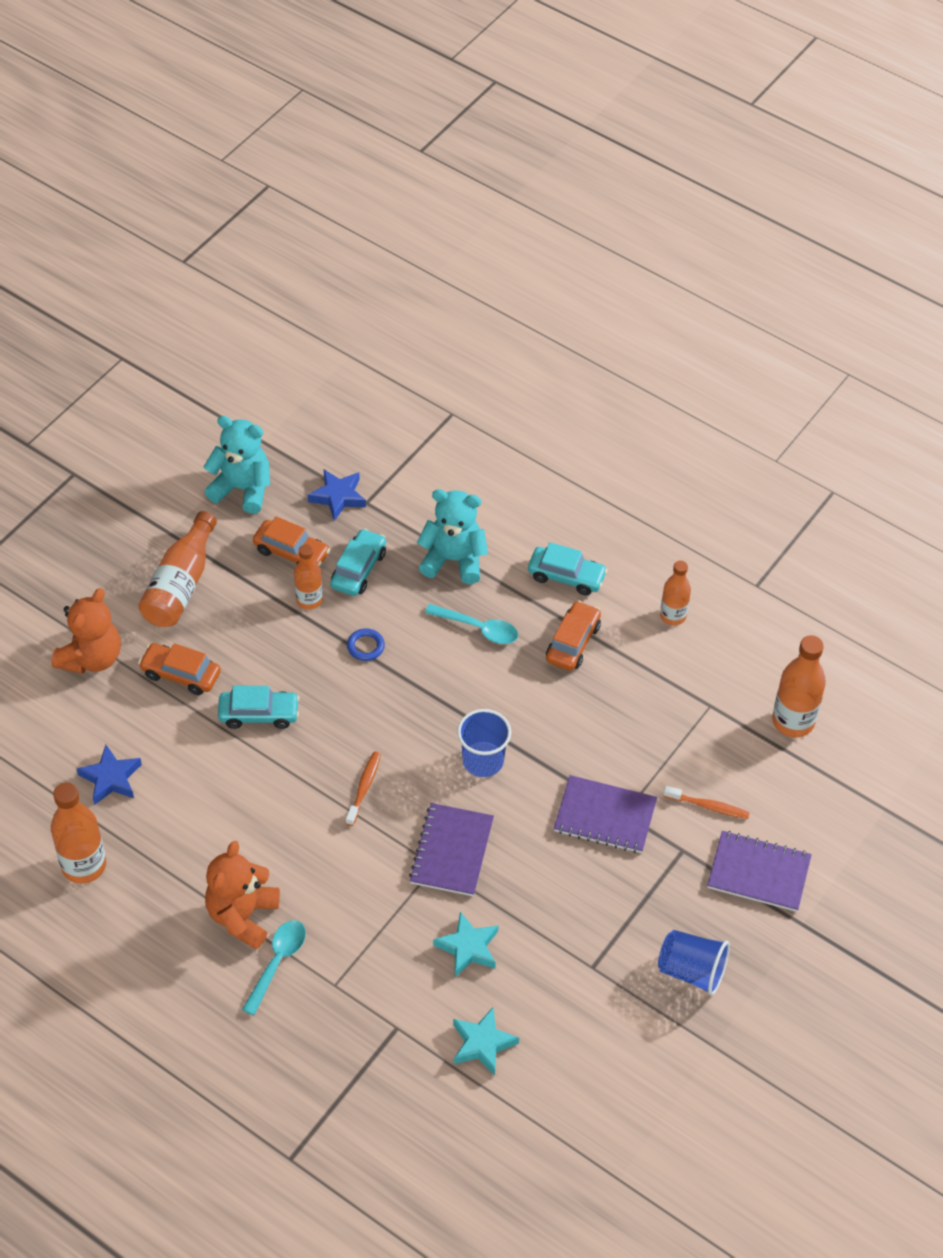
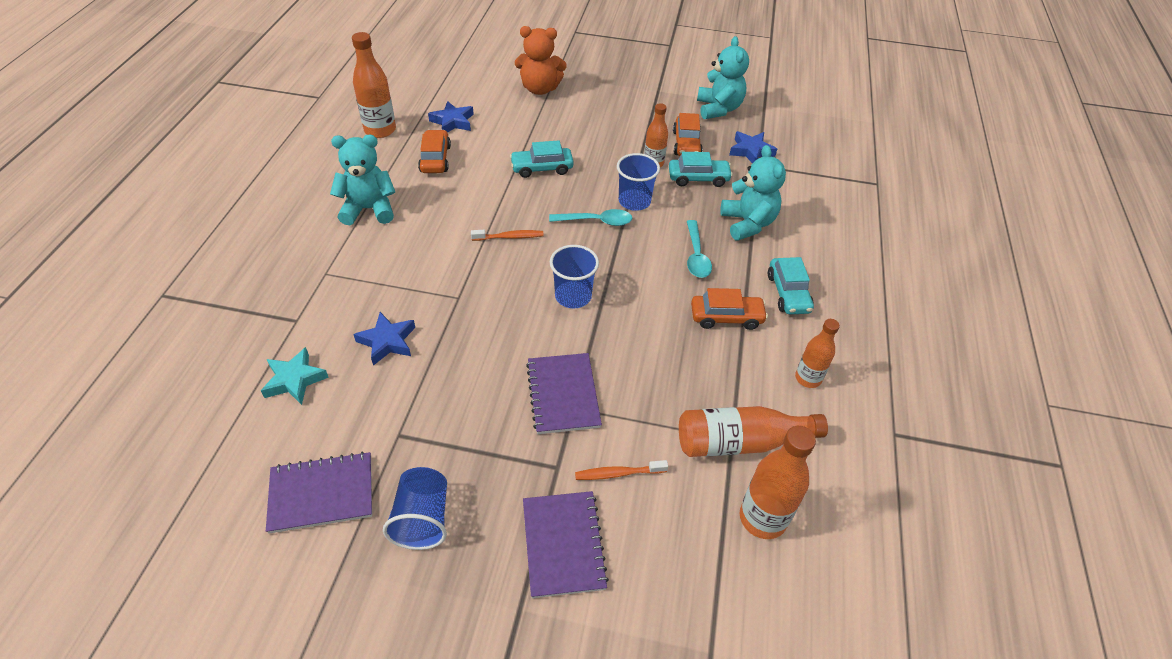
camera: 65 degrees right, 5 degrees down
orange car [138,643,221,695] -> orange car moved to [418,130,451,173]
orange bottle [139,511,217,627] -> orange bottle moved to [679,406,828,457]
orange teddy bear [205,841,280,949] -> turquoise teddy bear [330,135,395,225]
turquoise car [218,686,300,729] -> turquoise car turned 105 degrees clockwise [510,140,574,178]
turquoise spoon [242,920,306,1015] -> turquoise spoon moved to [549,209,632,226]
blue ring [347,628,385,661] -> blue cup [617,153,660,211]
purple notebook [409,803,494,896] -> purple notebook moved to [266,452,372,534]
turquoise star [433,912,498,977] -> blue star [353,312,415,366]
orange toothbrush [663,786,750,819] -> orange toothbrush turned 90 degrees clockwise [575,460,668,480]

